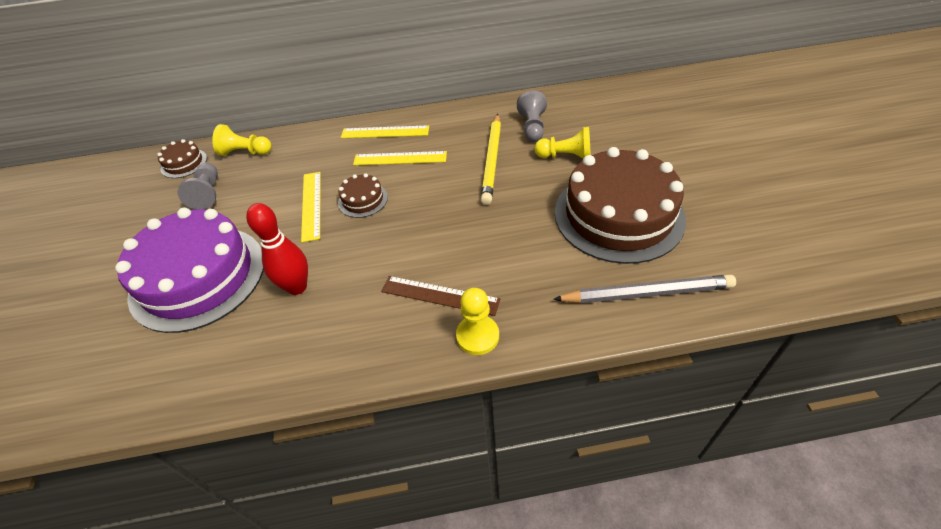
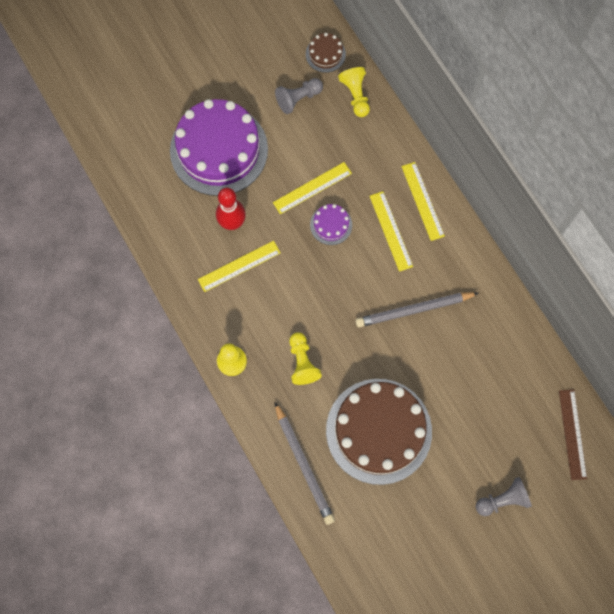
camera: 65 degrees right, 25 degrees up
brown cake [338,173,388,218] -> purple cake [310,204,352,245]
brown ruler [381,276,500,316] -> brown ruler moved to [559,389,587,480]
yellow pencil [481,114,501,205] -> grey pencil [355,292,479,327]
grey pawn [517,91,547,142] -> grey pawn moved to [476,477,532,516]
yellow pawn [534,127,591,158] -> yellow pawn moved to [289,332,322,385]
none -> yellow ruler [198,241,281,292]

